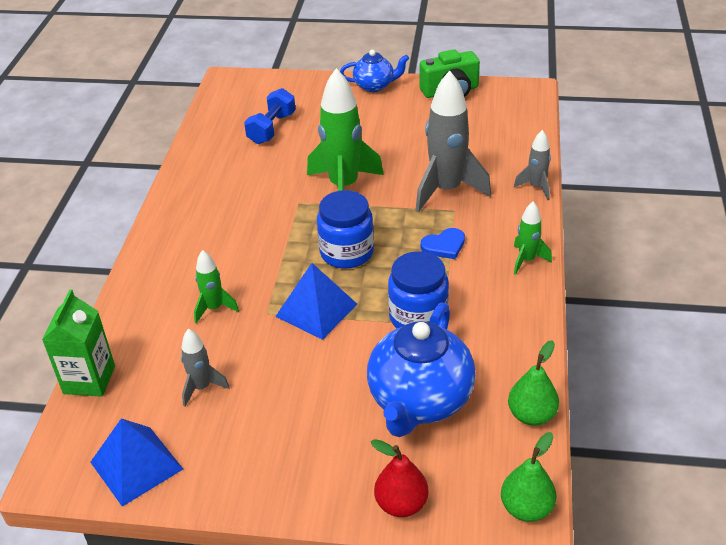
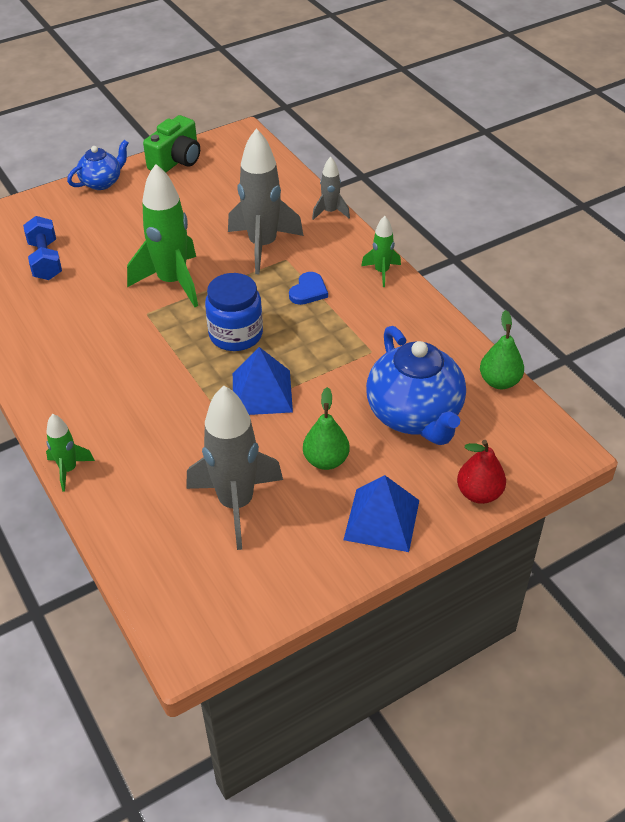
camera: 40 degrees left, 5 degrees up
green carton [42,289,115,397] -> none
blue pyramid [90,418,183,507] -> blue pyramid moved to [344,475,419,552]
grey rocket [181,329,230,407] -> grey rocket [186,386,283,550], size x1.98
green rocket [194,250,239,323] -> green rocket moved to [46,414,95,491]
blue jar [388,251,449,328] -> none
green pear [501,432,556,522] -> green pear moved to [303,387,350,470]

